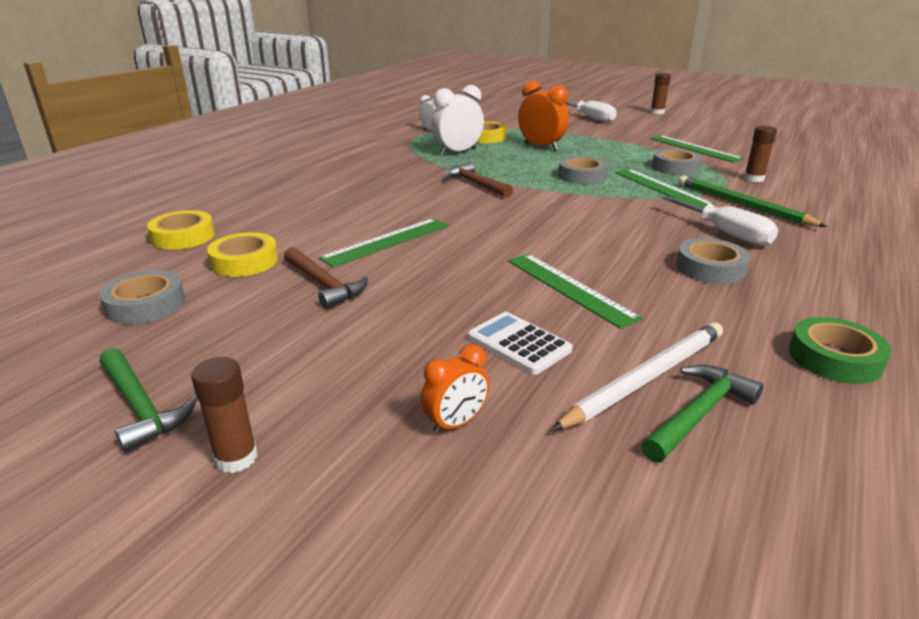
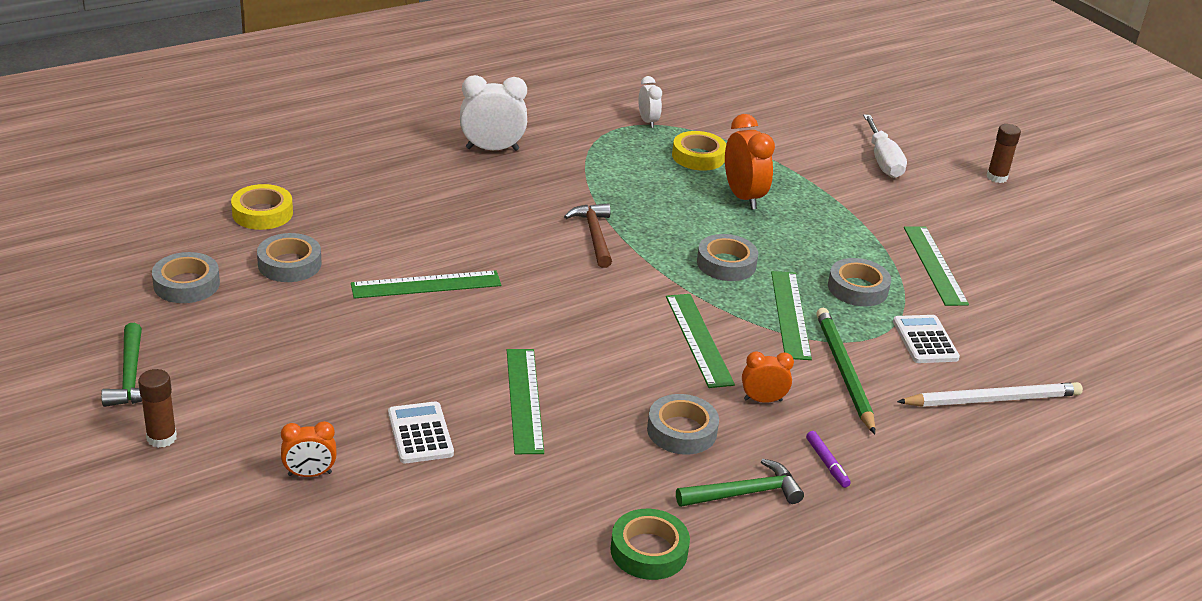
camera: 25 degrees right, 5 degrees up
yellow tape [207,232,278,277] -> grey tape [257,233,321,282]
brown hammer [284,247,368,309] -> none
white clock [431,85,484,155] -> white clock moved to [460,75,527,151]
white pencil [552,322,723,431] -> white pencil moved to [897,382,1083,407]
green hammer [641,365,763,463] -> green hammer moved to [676,459,804,507]
white screwdriver [662,196,779,246] -> orange clock [742,351,794,403]
brown glue stick [744,126,777,182] -> white calculator [893,315,960,363]
none -> green ruler [666,294,735,388]
none -> purple marker [806,431,851,488]

